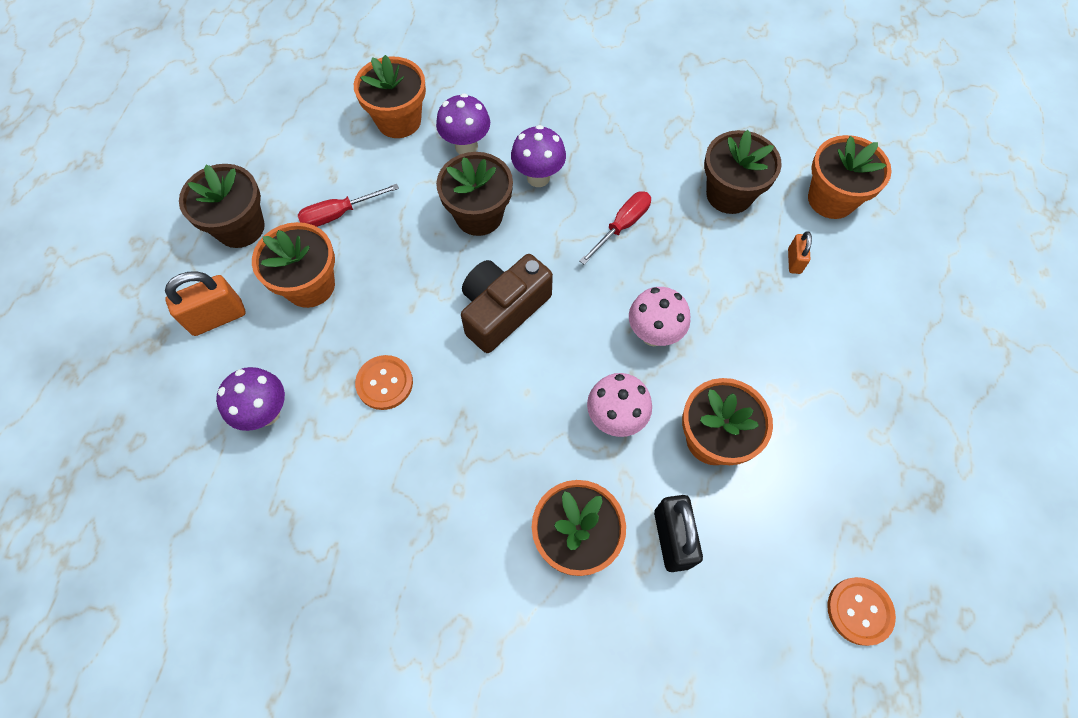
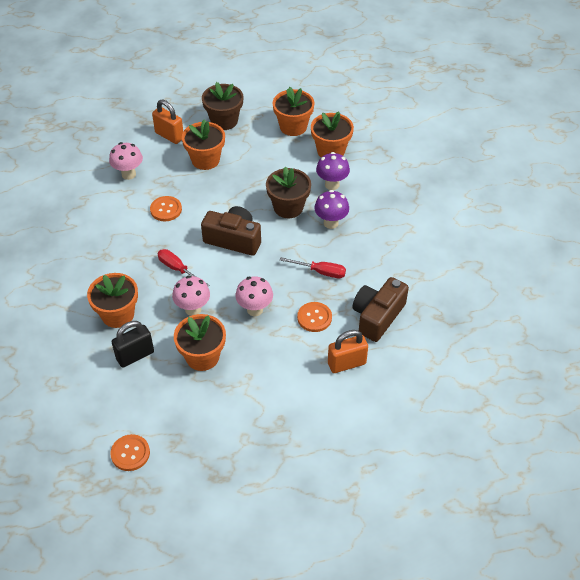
camera: 65 degrees right, 15 degrees down
purple mushroom [216,367,285,431] -> pink mushroom [109,142,143,180]
red screwdriver [298,184,399,227] -> red screwdriver moved to [157,249,210,286]
brown flower pot [704,130,782,214] -> brown camera [352,277,409,342]
orange padlock [788,231,812,274] -> orange padlock [328,330,368,373], size x1.78
orange flower pot [808,135,892,219] -> orange flower pot moved to [273,87,315,136]
none -> orange button [297,302,332,332]

